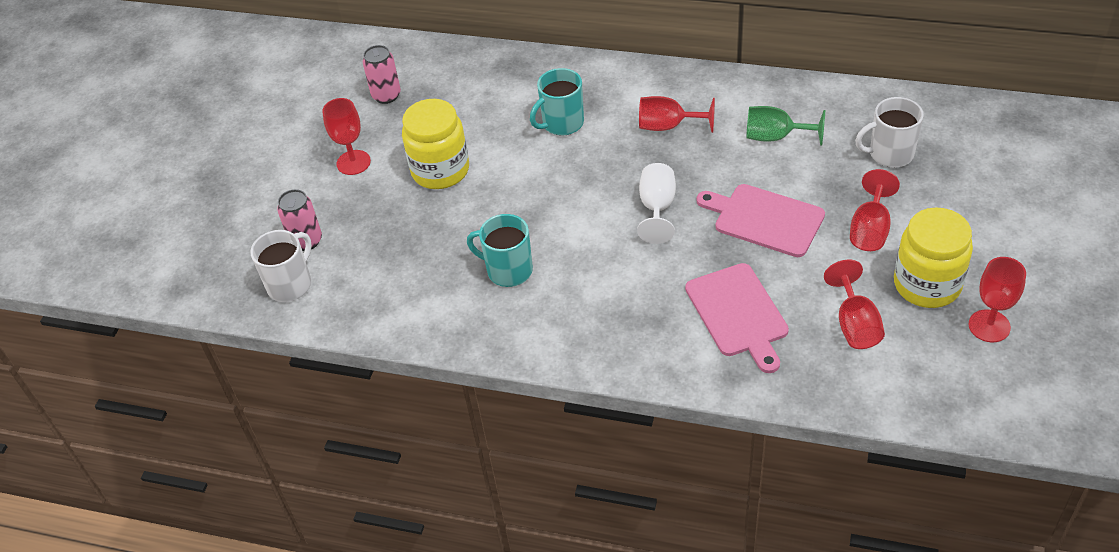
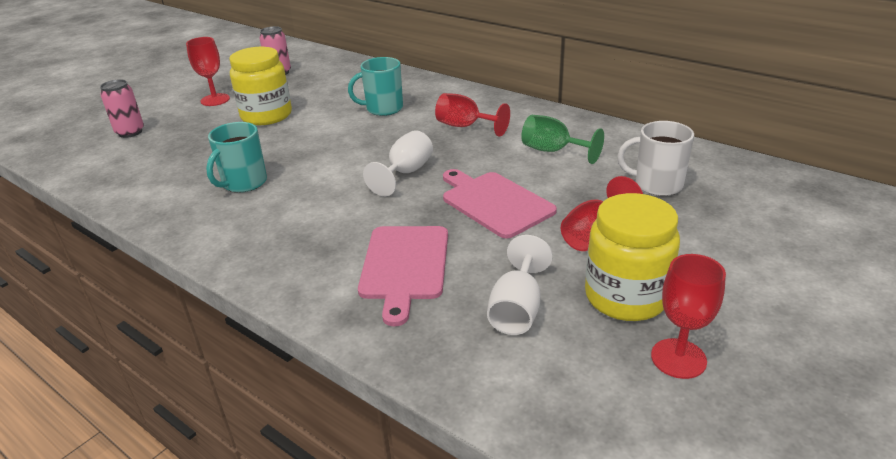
camera: 20 degrees right, 15 degrees down
white mug [250,230,312,302] -> none
turquoise mug [467,214,533,287] -> turquoise mug turned 105 degrees counterclockwise [206,122,267,193]
red goblet [824,260,885,349] -> white goblet [487,235,553,335]

